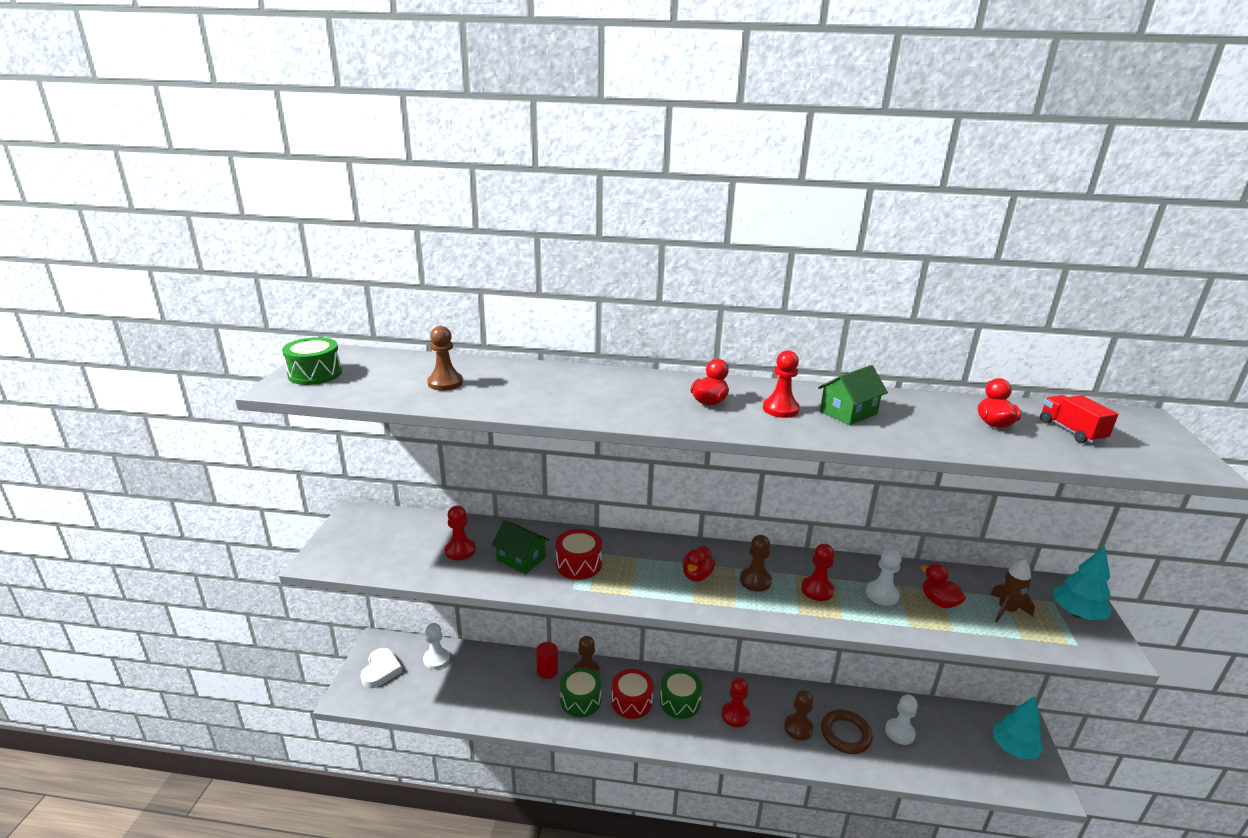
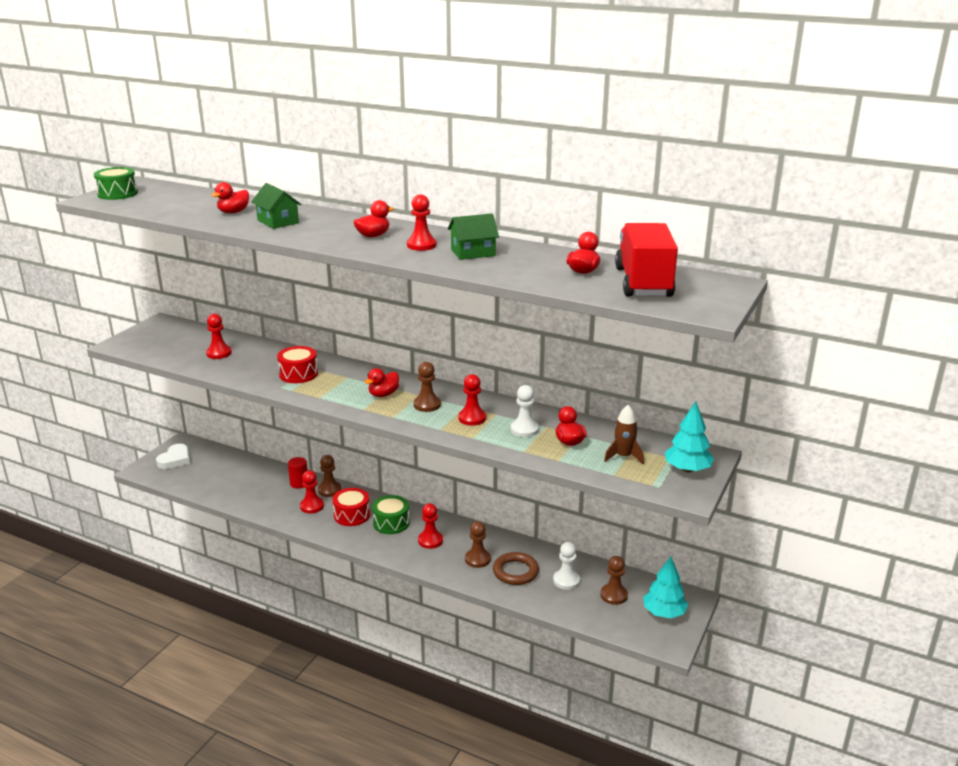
camera: 20 degrees right, 0 degrees up
white pawn [423,623,450,669] -> none
brown pawn [427,326,463,391] -> brown pawn moved to [600,556,628,605]
green house [491,520,549,574] -> green house moved to [251,183,301,229]
green drum [560,667,602,717] -> red pawn [300,470,324,513]
red truck [1040,395,1118,443] -> red truck [615,223,678,297], size x1.89
none -> red duck [211,182,249,213]

